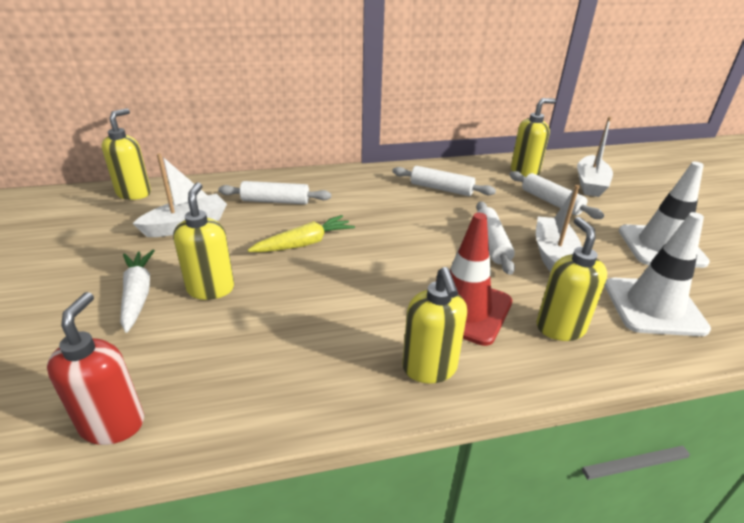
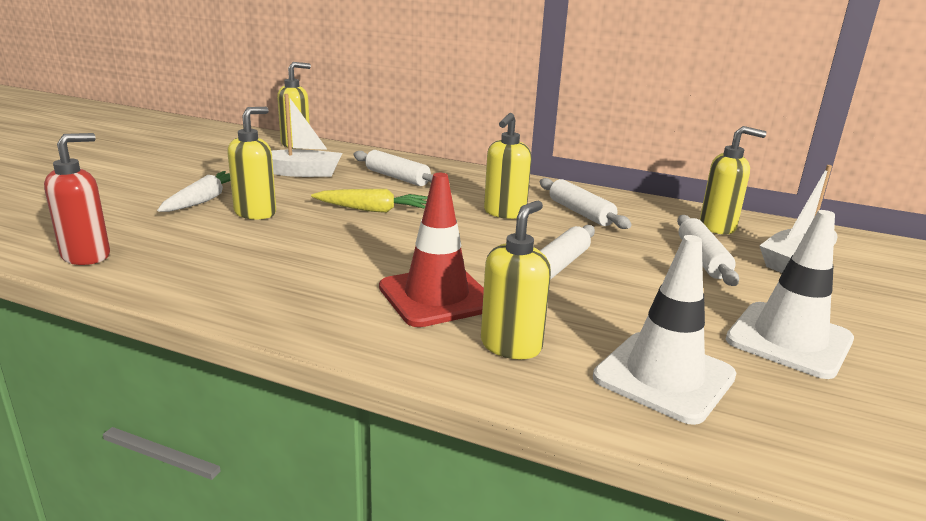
camera: 35 degrees right, 10 degrees down
yellow soap dispenser [402,267,467,384] -> yellow soap dispenser moved to [484,113,532,219]
white boat [536,185,582,272] -> none

